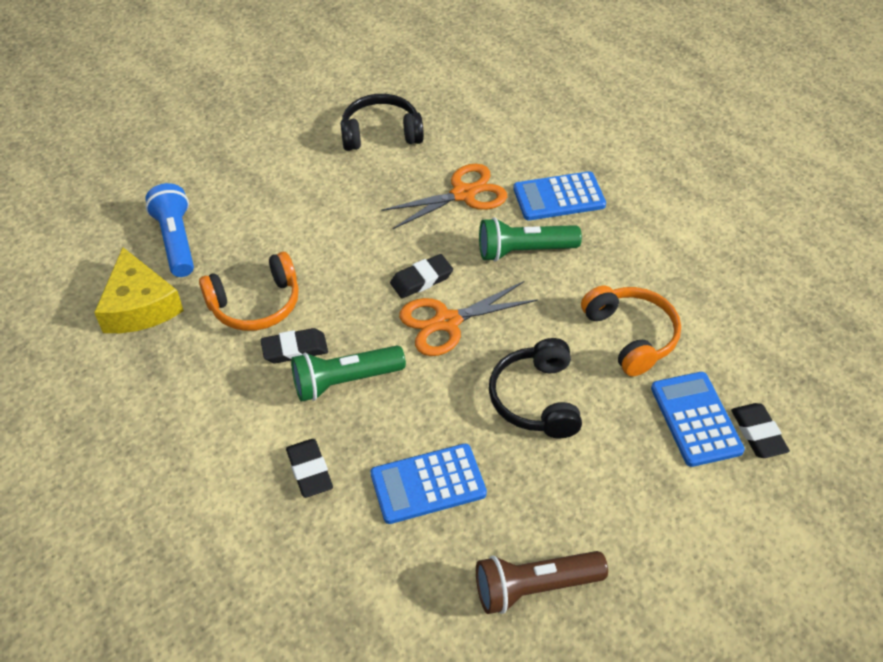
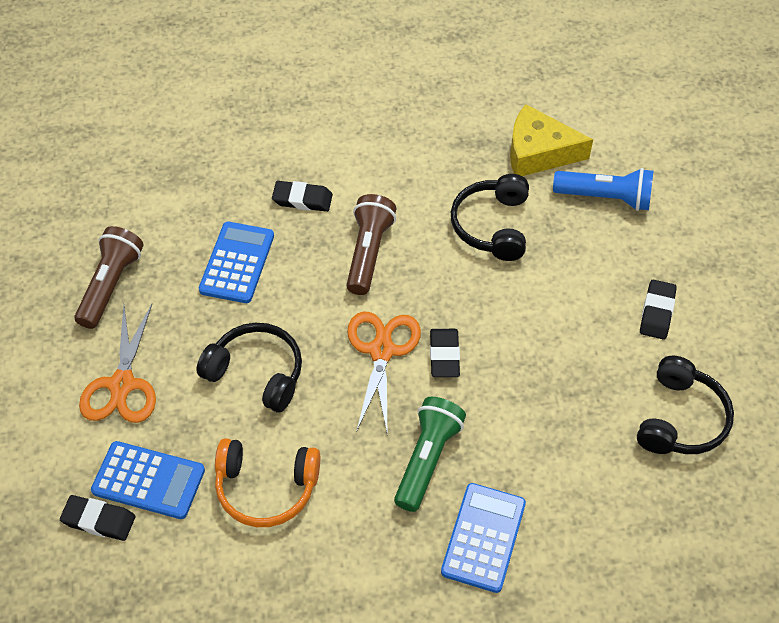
camera: 120 degrees right, 5 degrees up
orange headphones [199,252,299,331] -> black headphones [451,174,529,261]
black eraser [260,328,328,363] -> black eraser moved to [640,280,677,340]
green flashlight [291,346,406,402] -> brown flashlight [346,194,397,295]
orange scissors [381,164,507,229] -> orange scissors moved to [79,304,156,423]

